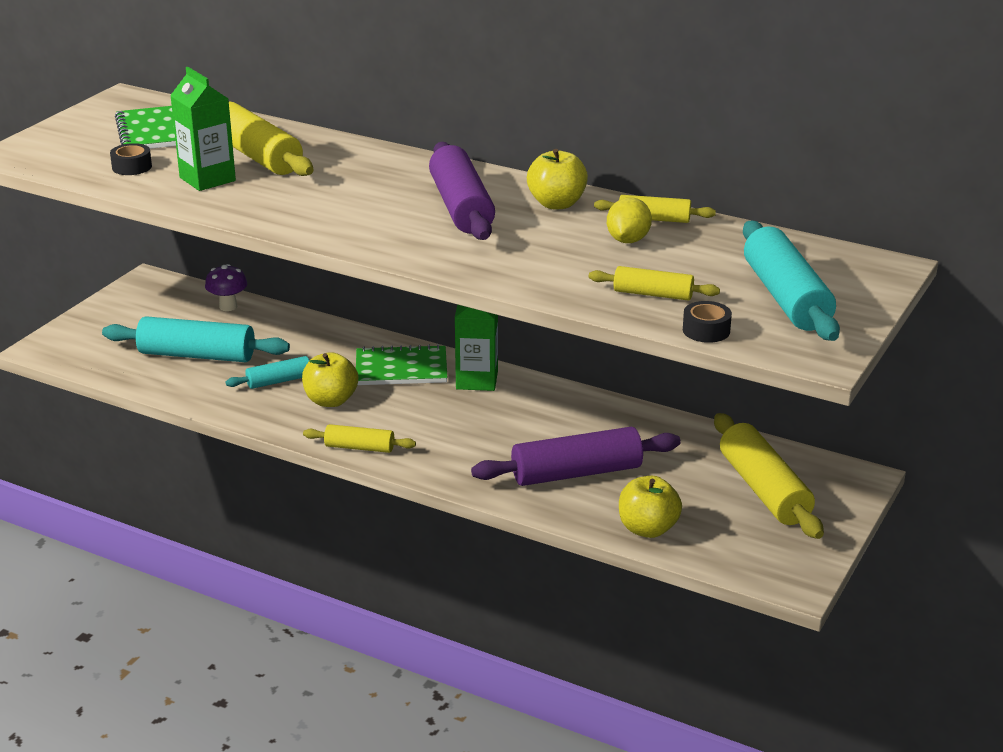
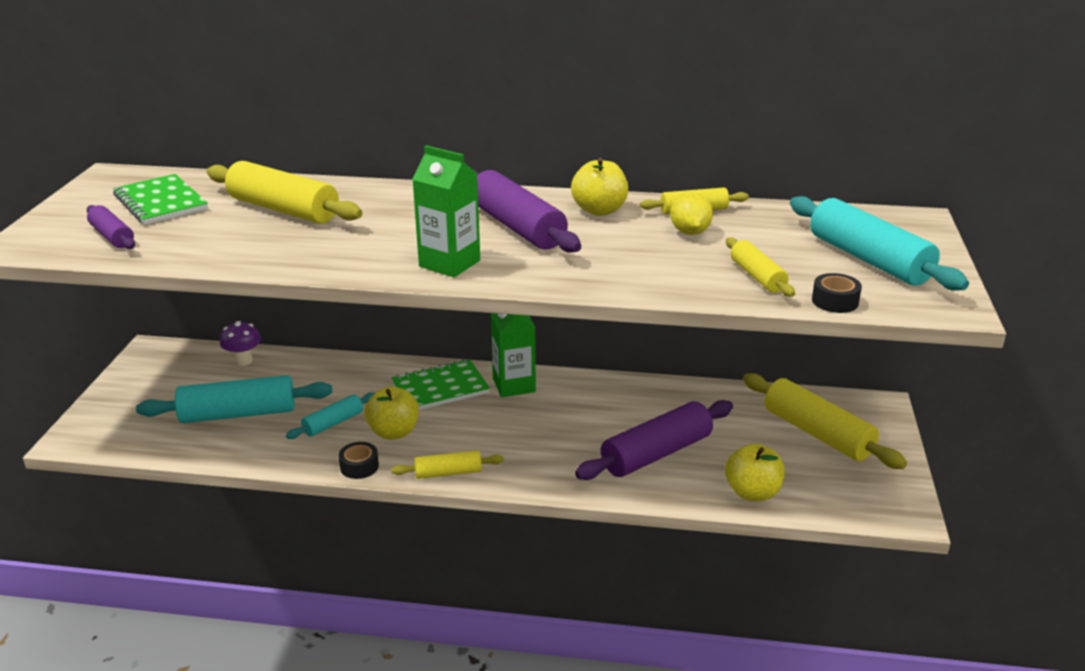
camera: 20 degrees left, 0 degrees up
black tape [110,143,152,175] -> black tape moved to [339,442,379,479]
green carton [170,67,236,191] -> green carton moved to [412,145,480,277]
yellow rolling pin [589,266,720,301] -> yellow rolling pin turned 75 degrees clockwise [726,237,795,297]
none -> purple rolling pin [87,205,135,249]

